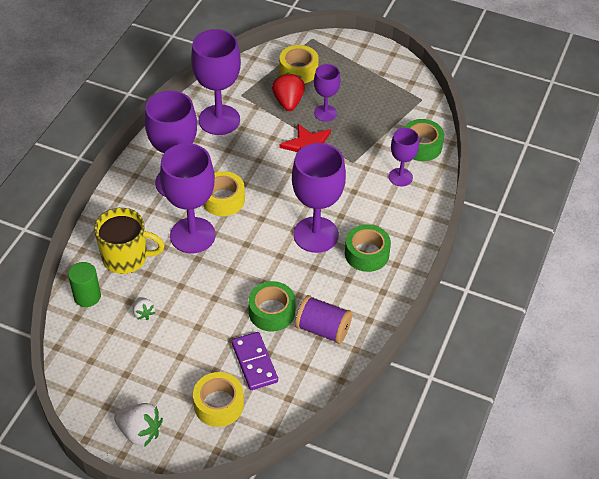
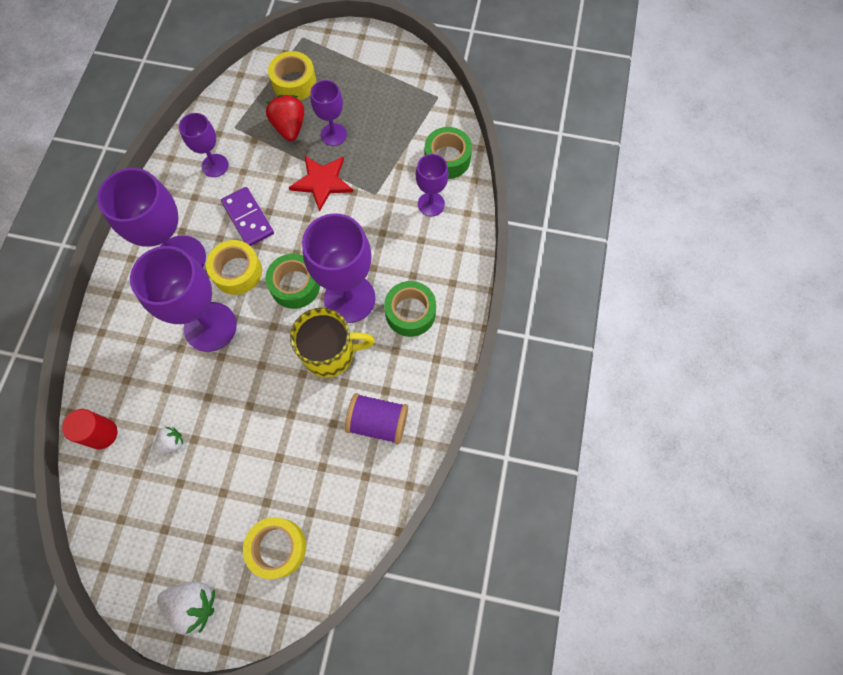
camera: 10 degrees left, 20 degrees up
green cylinder [68,262,101,307] -> red cylinder [62,409,118,449]
yellow mug [94,208,165,274] -> yellow mug moved to [290,308,375,378]
white strawberry [133,297,155,320] -> white strawberry turned 90 degrees counterclockwise [153,427,183,454]
purple goblet [191,29,241,135] -> purple goblet [179,113,229,177], size x0.56
purple domino [231,332,278,390] -> purple domino moved to [221,187,274,246]
green tape [248,281,296,332] -> green tape moved to [265,254,320,309]

